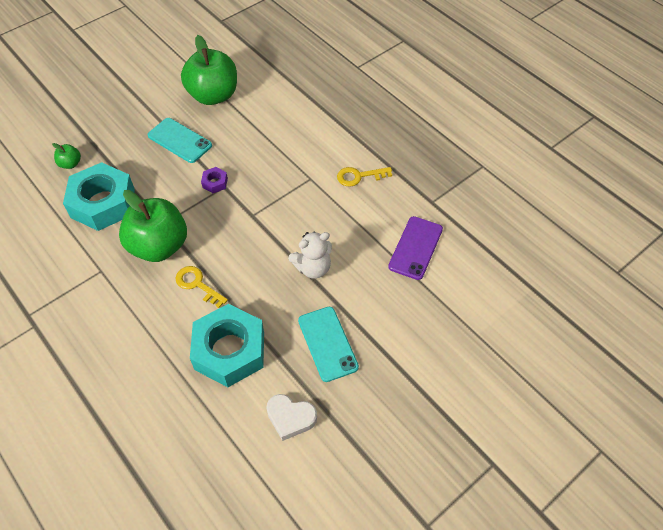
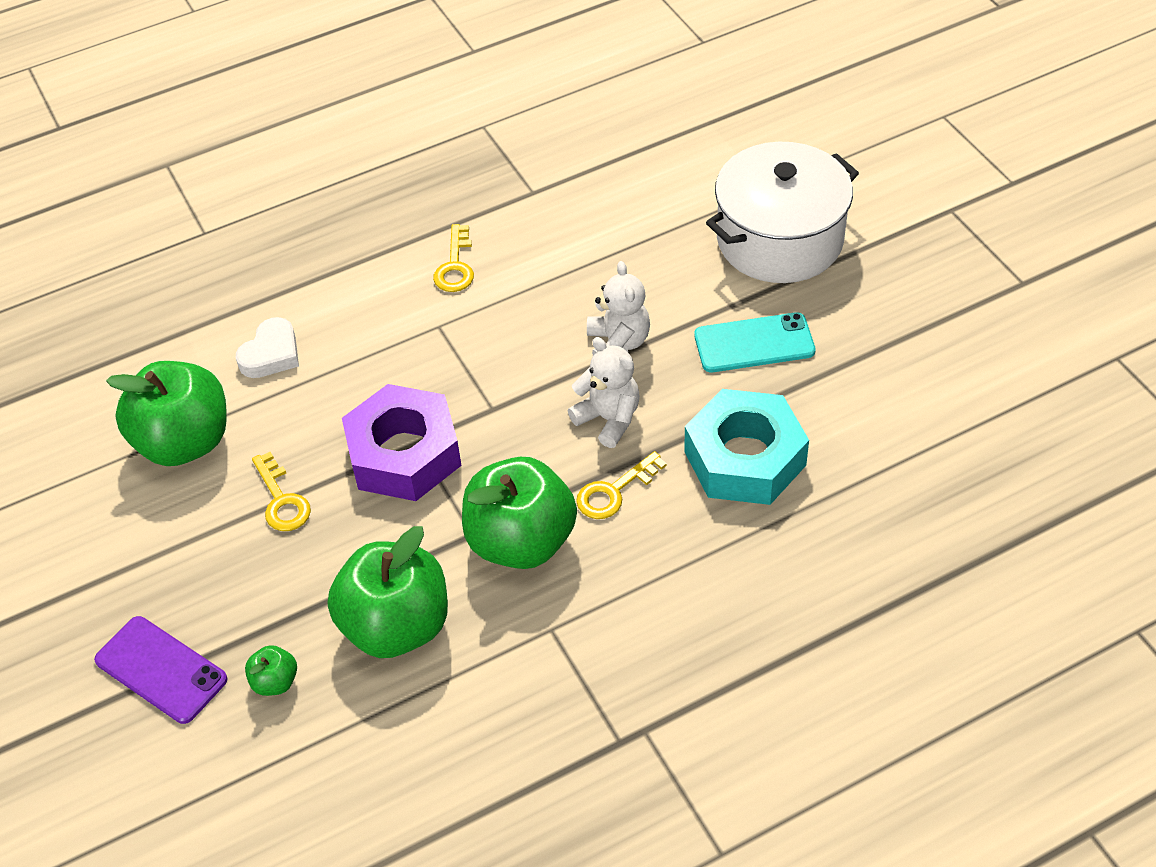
camera: 75 degrees left, 5 degrees down
turquoise nut [63,162,135,231] -> green apple [328,526,448,658]
turquoise phone [148,118,212,163] -> yellow key [252,452,311,531]
purple nut [201,167,228,193] -> purple nut [342,384,462,501], size x2.47
white heart [266,394,317,441] -> white heart moved to [236,317,299,378]
purple phone [388,216,443,280] -> purple phone moved to [94,616,228,724]
none -> white teddy bear [568,337,640,448]
none -> white pot [706,142,859,283]

